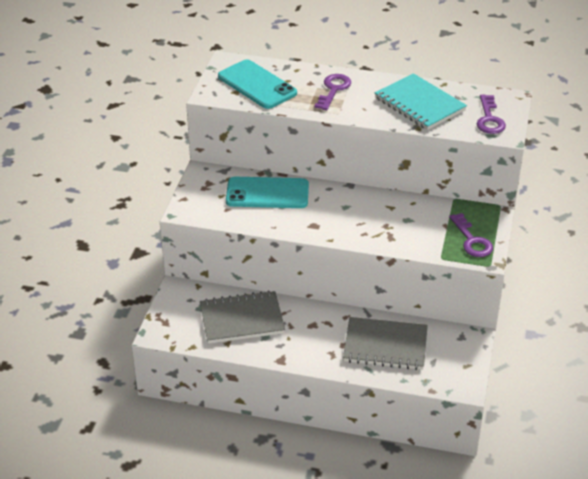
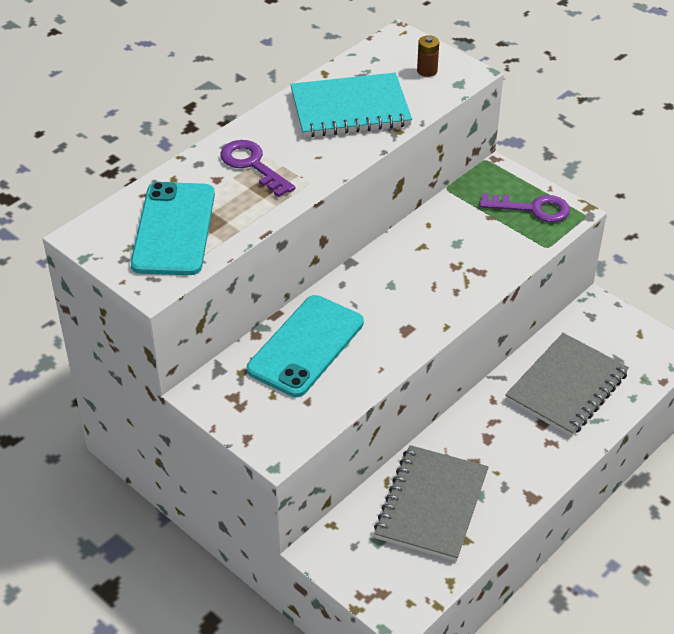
camera: 60 degrees left, 5 degrees up
turquoise phone [218,60,297,109] -> turquoise phone turned 75 degrees counterclockwise [131,182,215,275]
purple key [477,95,506,134] -> brown battery [417,35,439,77]

